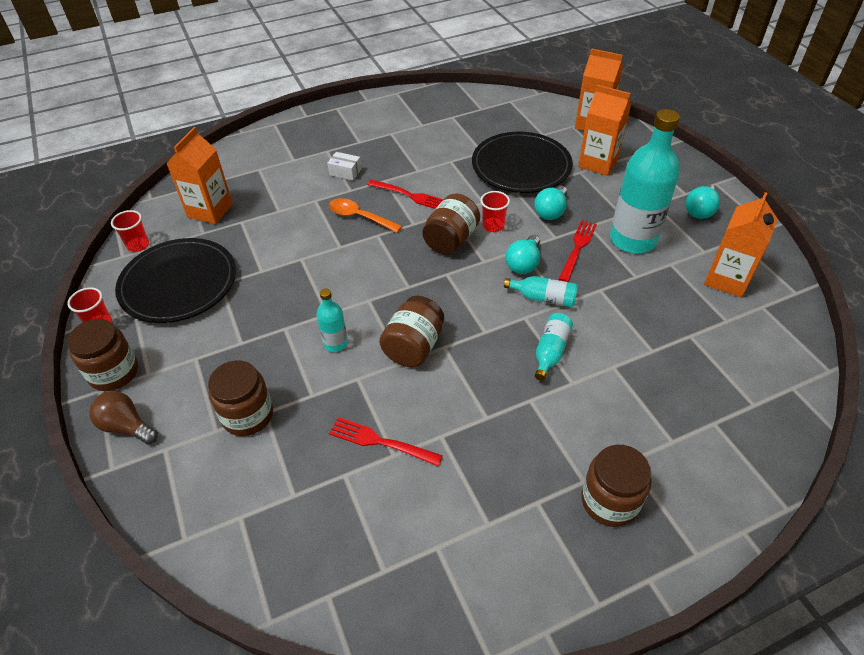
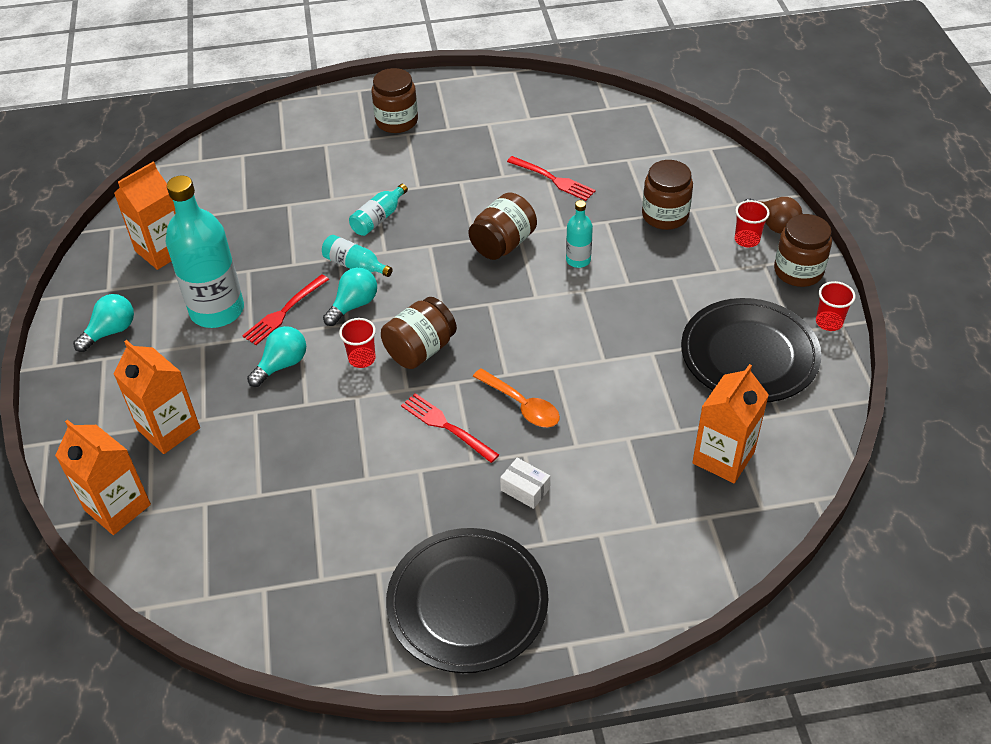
camera: 165 degrees left, 0 degrees up
red cup [111,210,149,252] -> red cup moved to [735,200,770,247]
black plate [472,132,573,193] -> black plate moved to [386,528,548,673]

